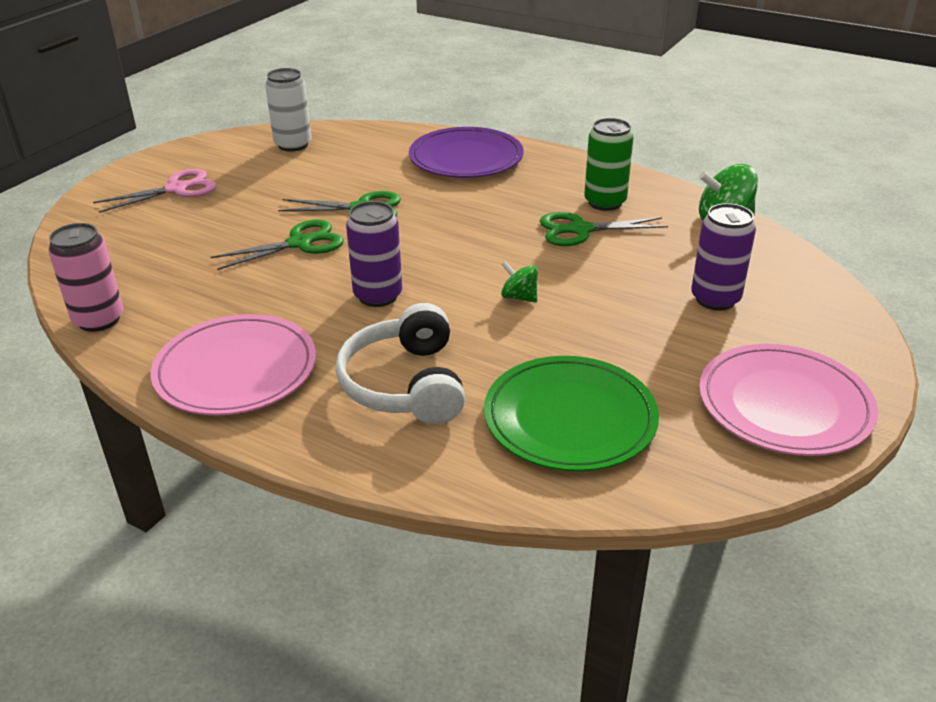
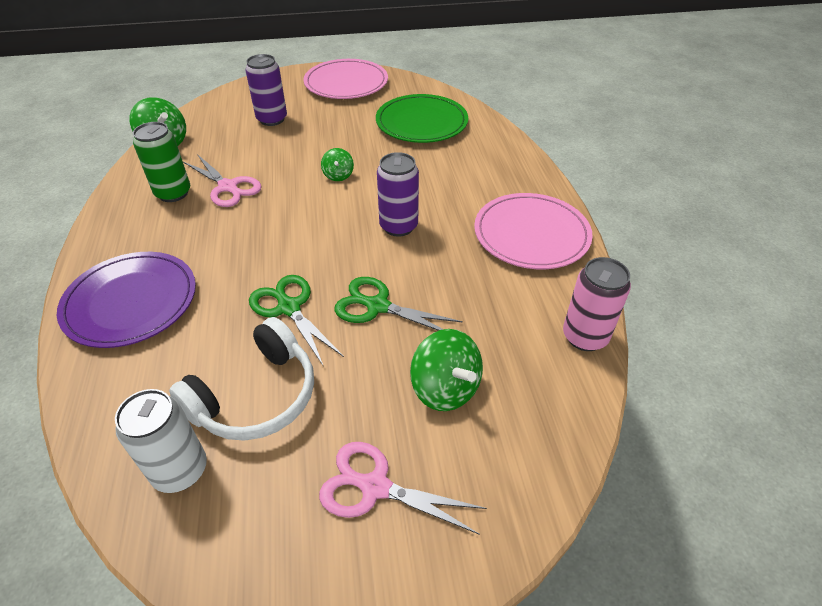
camera: 130 degrees left, 10 degrees up
white headphones [335,303,465,424] -> white headphones moved to [169,317,314,441]
green scissors [540,212,668,246] -> pink scissors [183,154,262,207]
none -> green spinning top [410,329,483,411]

